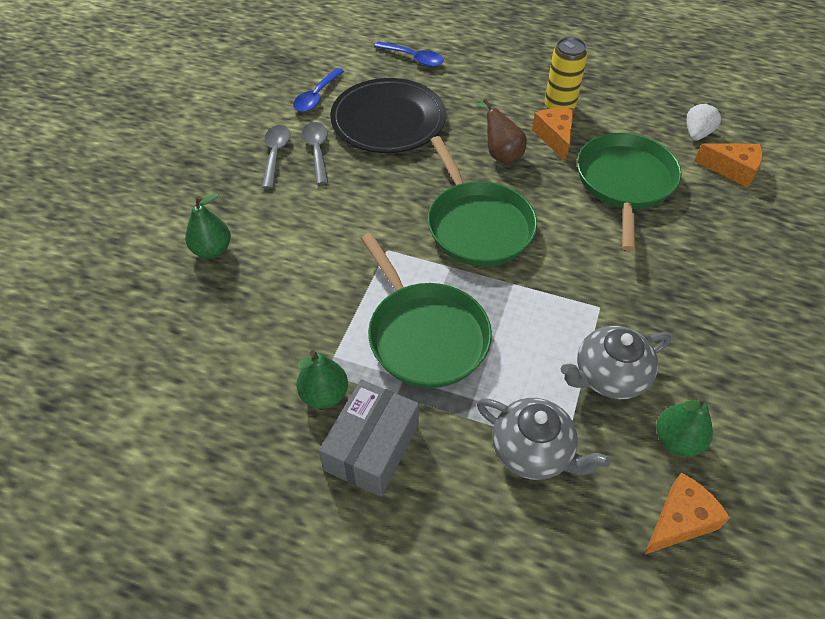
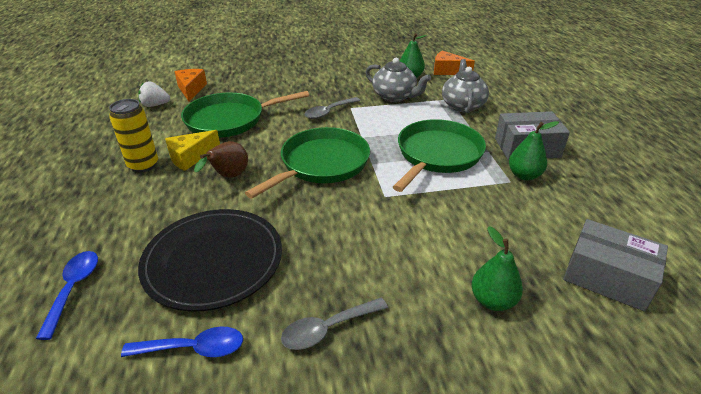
camera: 120 degrees left, 15 degrees down
grey spoon [302,122,328,185] -> grey spoon moved to [304,97,361,119]
orange cheese [532,108,574,162] -> yellow cheese [165,130,220,171]
none -> grey box [563,219,668,312]

